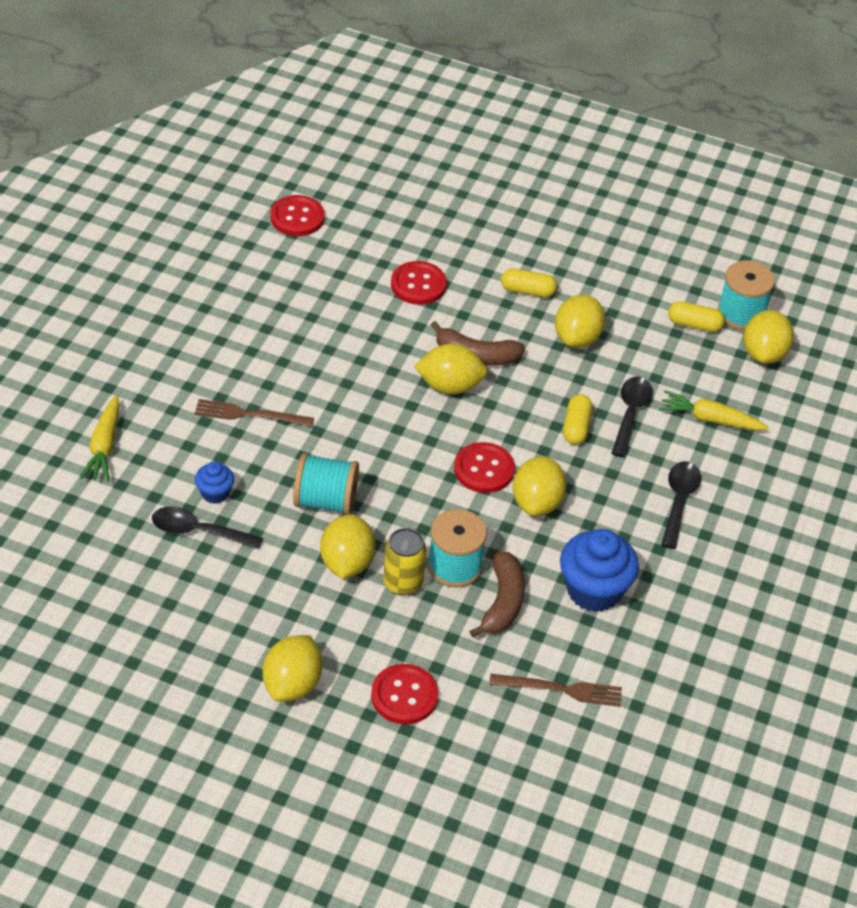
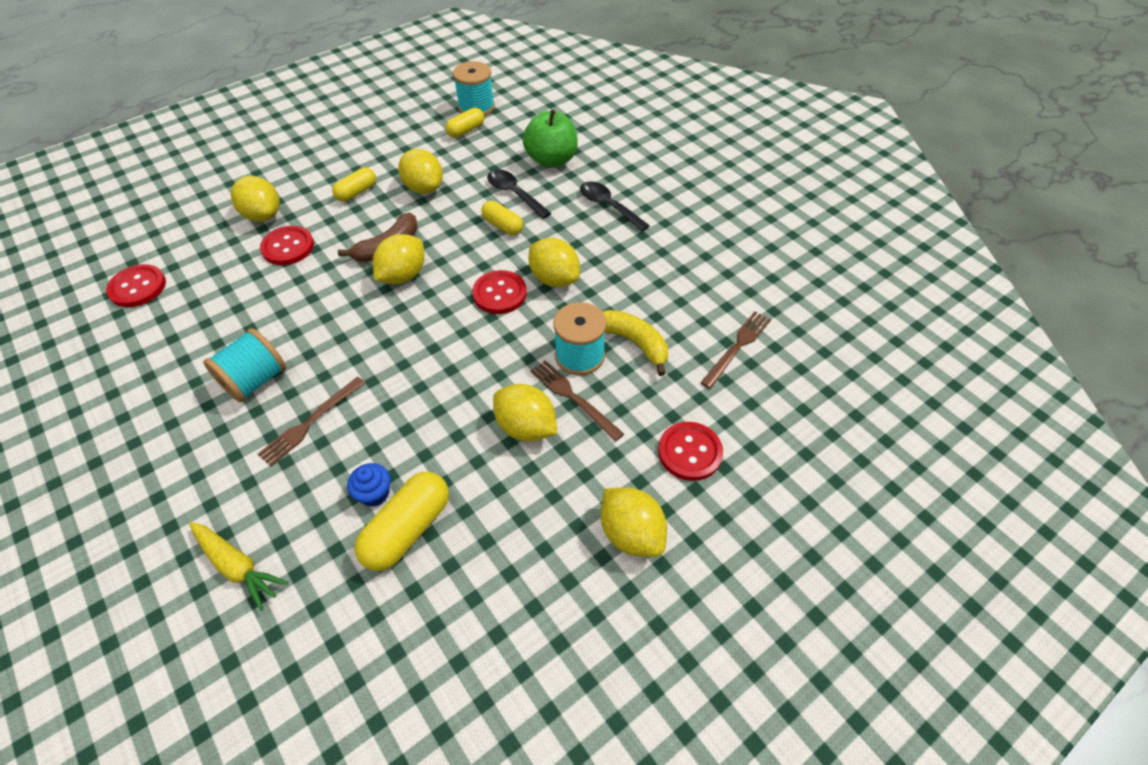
camera: 55 degrees left, 5 degrees up
black spoon [152,506,263,549] -> yellow capsule [355,472,449,571]
turquoise spool [293,453,359,515] -> turquoise spool moved to [203,328,286,402]
yellow can [383,528,426,596] -> brown fork [531,360,624,441]
brown banana [470,551,525,637] -> yellow banana [602,310,668,376]
blue cupcake [560,529,639,612] -> none
yellow carrot [659,390,769,430] -> green apple [523,110,578,168]
yellow lemon [743,310,794,364] -> yellow lemon moved to [231,176,280,222]

